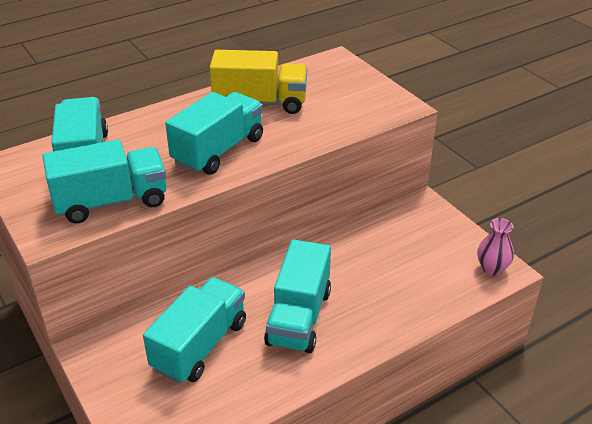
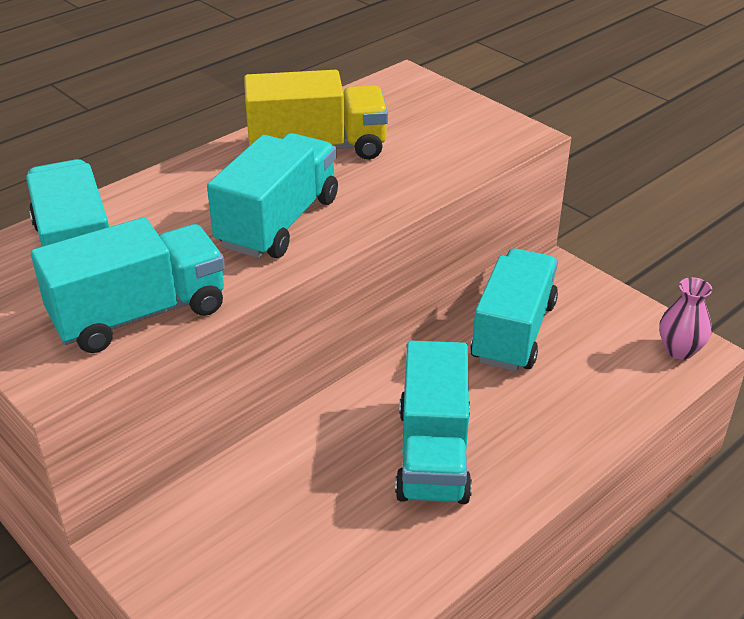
camera: 10 degrees left, 0 degrees up
turquoise truck [143,277,246,384] -> turquoise truck moved to [470,248,558,371]

